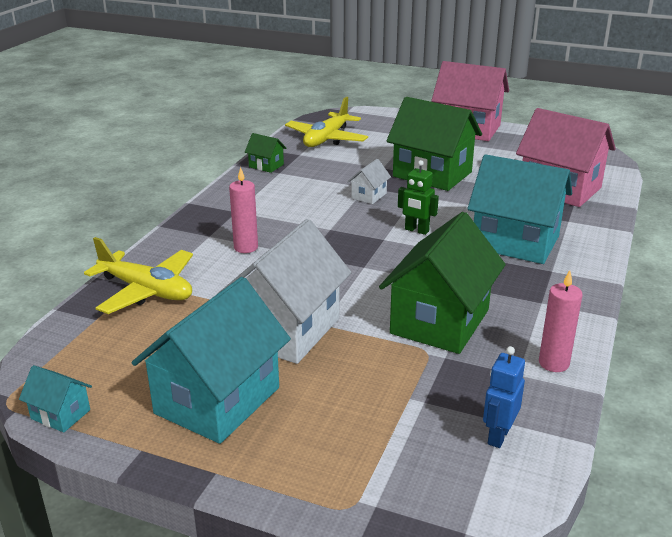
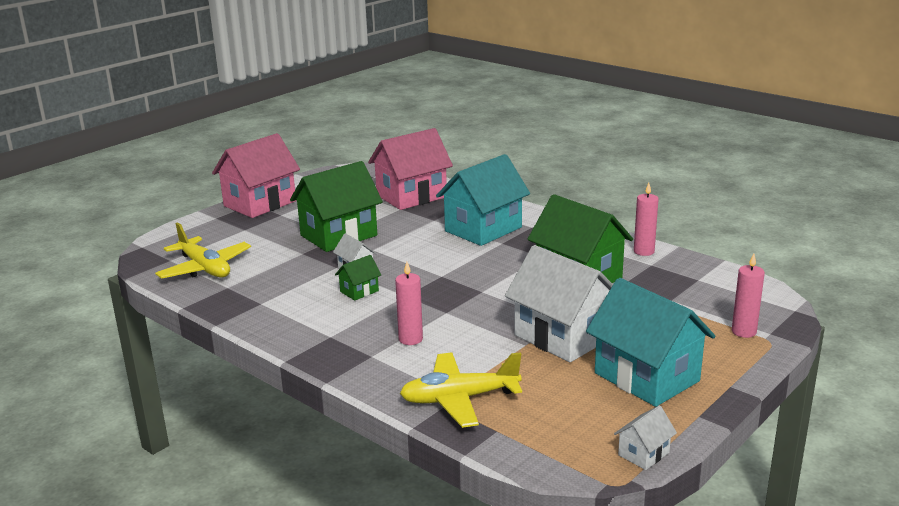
camera: 70 degrees left, 5 degrees down
turquoise house [19,365,92,433] -> white house [614,405,677,470]
yellow plane [84,237,193,314] -> yellow plane turned 150 degrees counterclockwise [400,352,522,428]
green house [245,133,286,173] -> green house moved to [335,255,381,301]
green robot [398,160,439,235] -> none
blue robot [483,346,525,448] -> none
none -> pink candle [732,253,765,338]

